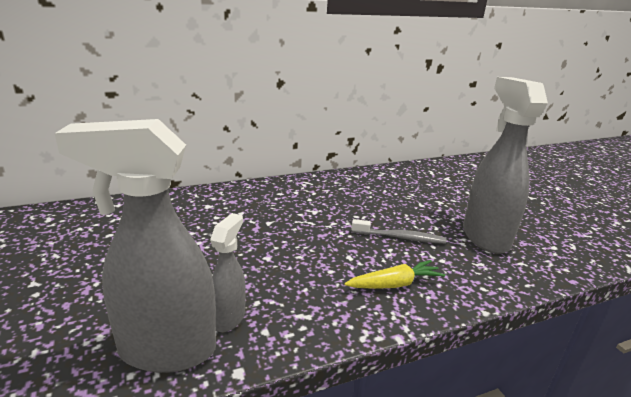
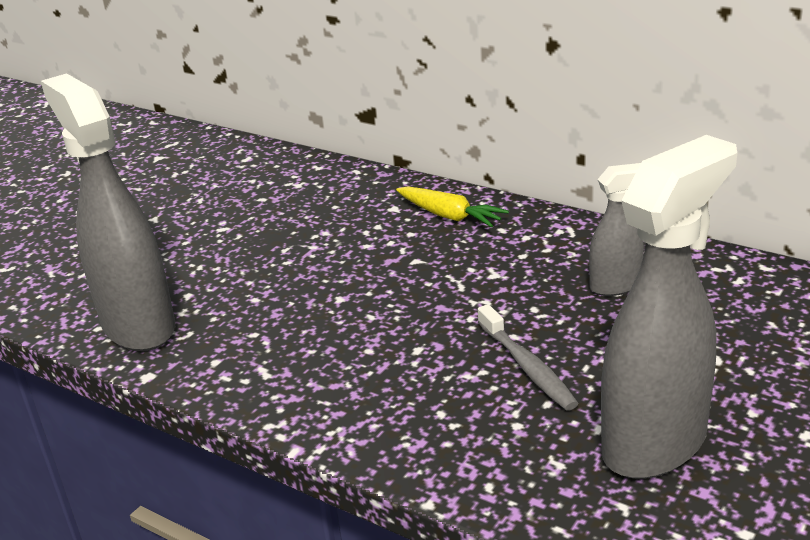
camera: 60 degrees right, 5 degrees up
grey spray bottle [210,213,246,332] -> grey spray bottle moved to [589,163,644,296]
yellow carrot [344,260,445,289] -> yellow carrot moved to [396,186,509,227]

